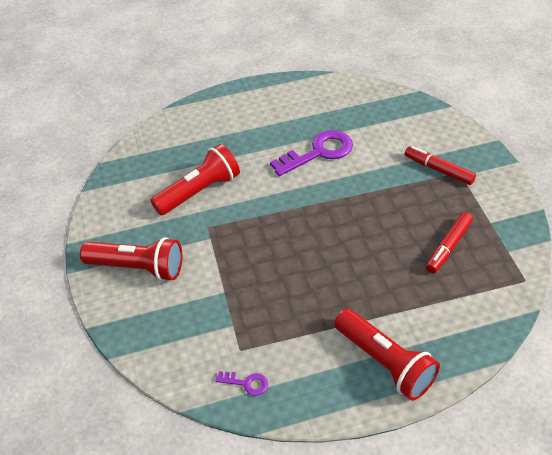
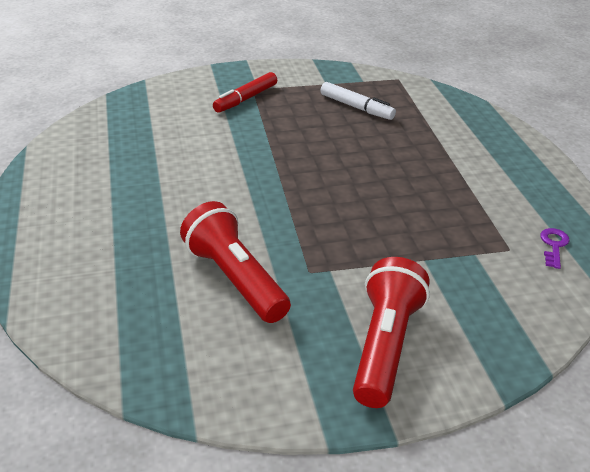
camera: 90 degrees left, 10 degrees down
purple key [270,130,353,176] -> none
red flashlight [334,309,440,401] -> none
red marker [426,212,473,273] -> white marker [320,82,396,120]

